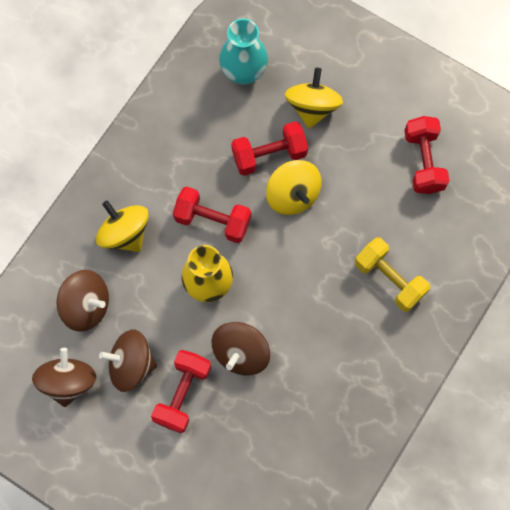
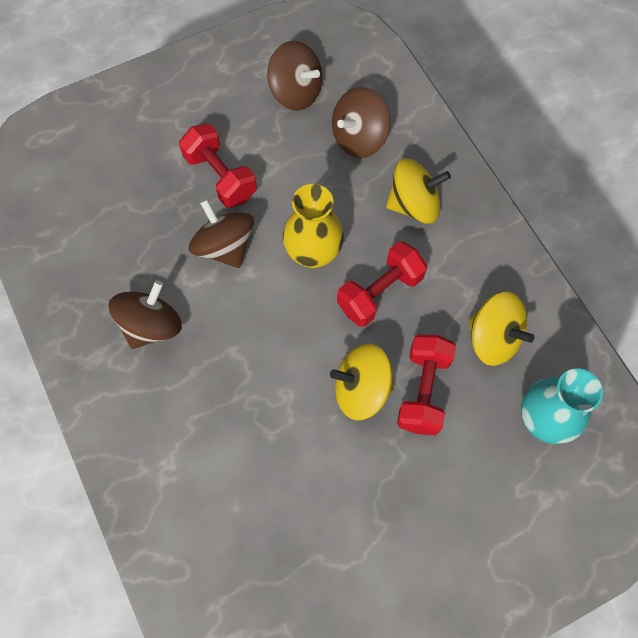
camera: 120 degrees right, 5 degrees down
brown spinning top [99,329,157,392] -> brown spinning top moved to [108,280,182,349]
yellow spinning top [285,68,343,129] -> yellow spinning top moved to [468,292,535,366]
yellow dumbbell [355,237,430,312] -> none
red dumbbell [404,116,450,194] -> none

